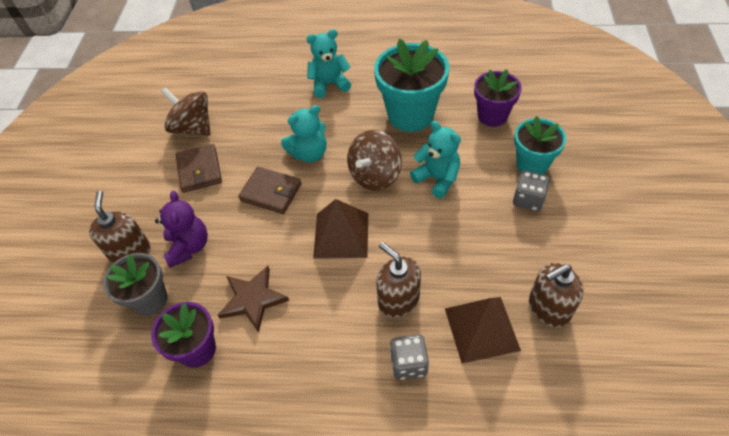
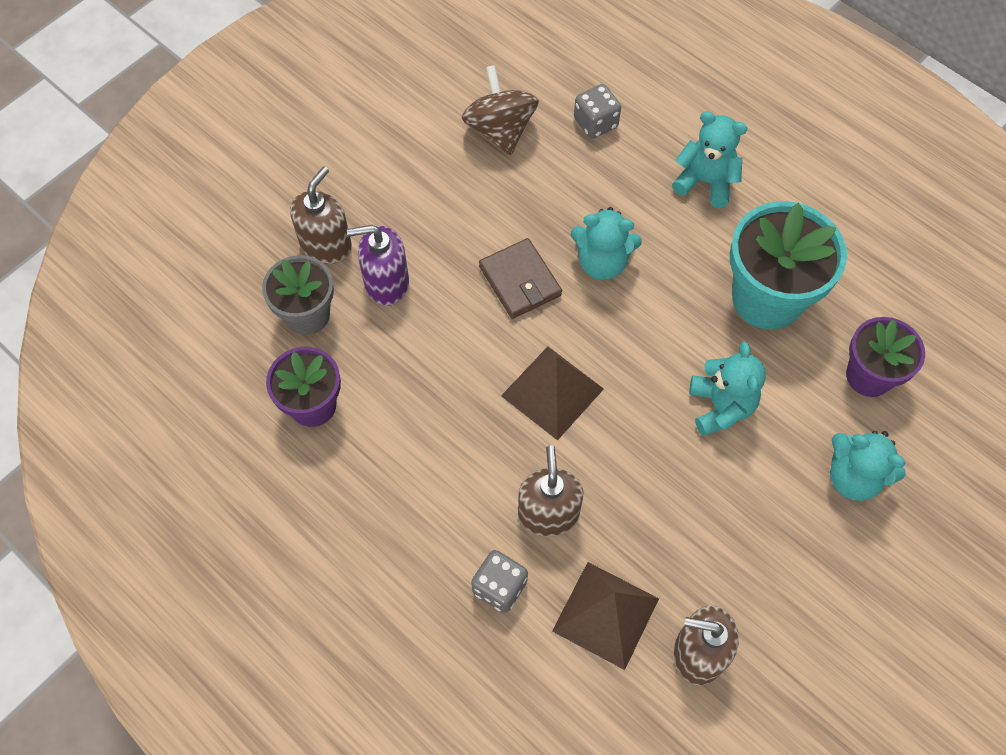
camera: 35 degrees right, 10 degrees up
purple teddy bear [155,191,208,268] -> purple soap dispenser [347,225,409,306]
brown wallet [176,144,222,193] -> none
brown star [218,266,289,333] -> none
brown spinning top [347,130,402,191] -> none
grey dice [513,170,550,211] -> grey dice moved to [574,84,621,139]
turquoise flower pot [514,116,566,174] -> turquoise teddy bear [830,431,906,501]

